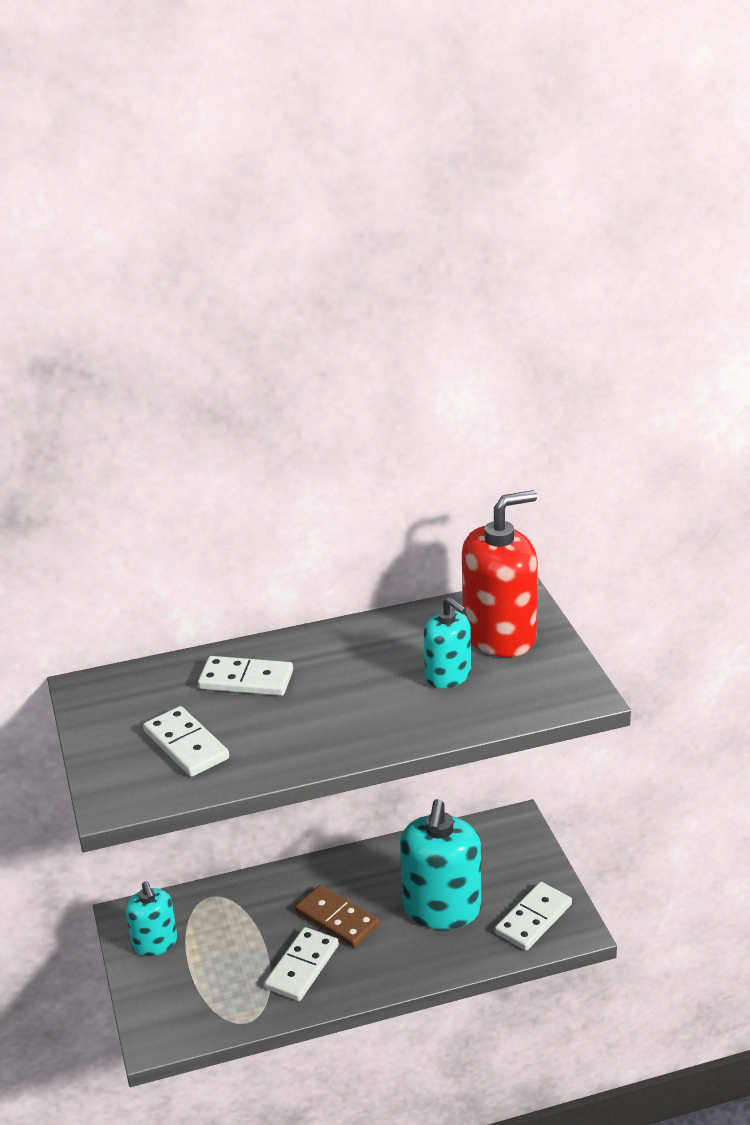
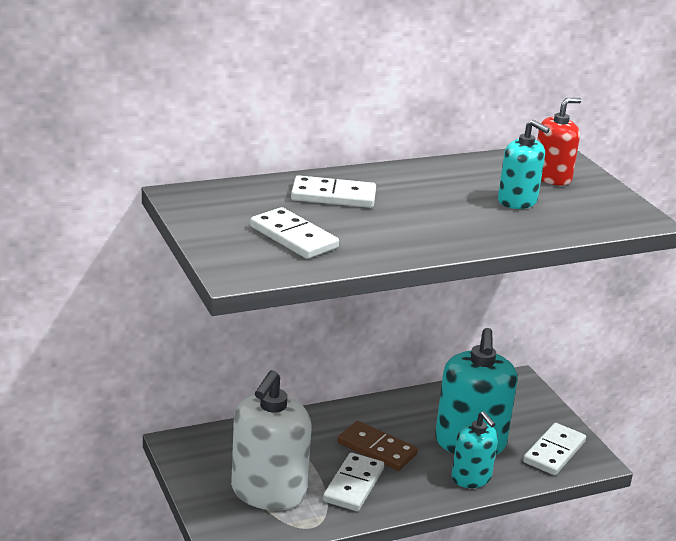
camera: 10 degrees left, 5 degrees down
turquoise soap dispenser [125,881,177,956] -> turquoise soap dispenser moved to [451,411,498,488]
red soap dispenser [462,490,538,657] -> red soap dispenser [537,98,581,185], size x0.58
none -> white soap dispenser [231,370,312,510]

